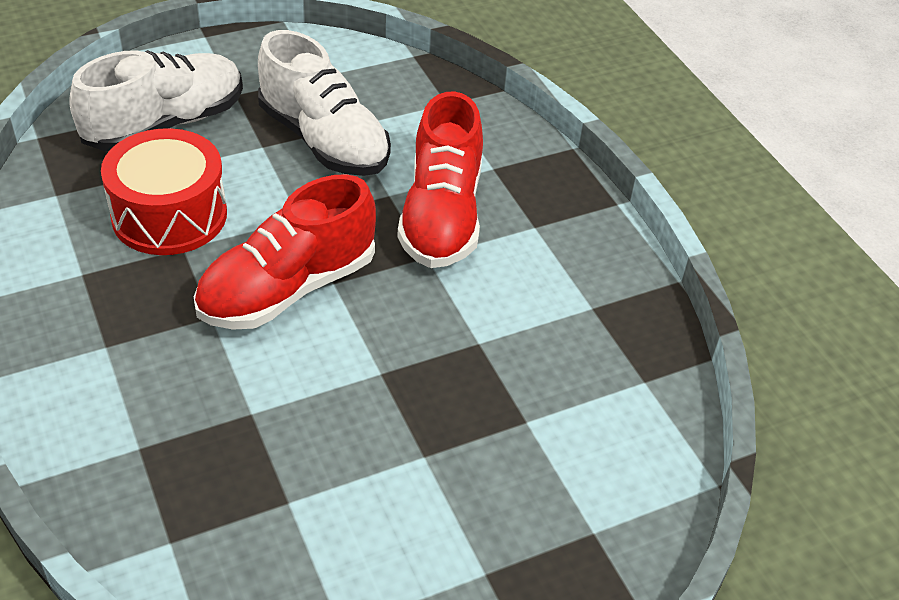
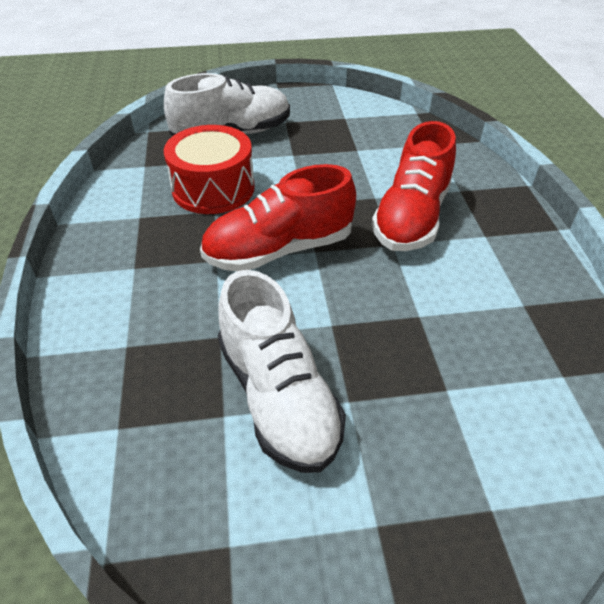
camera: 20 degrees right, 0 degrees up
white shoe [258,30,391,176] -> white shoe moved to [218,270,346,473]

